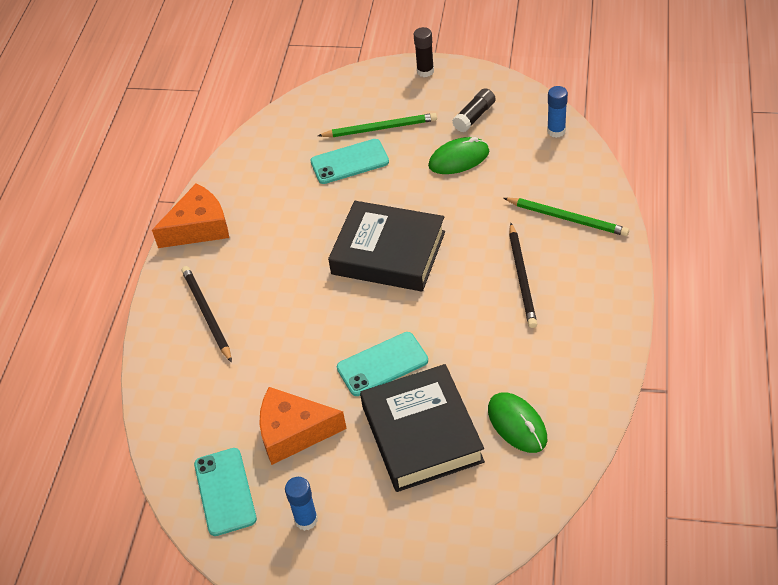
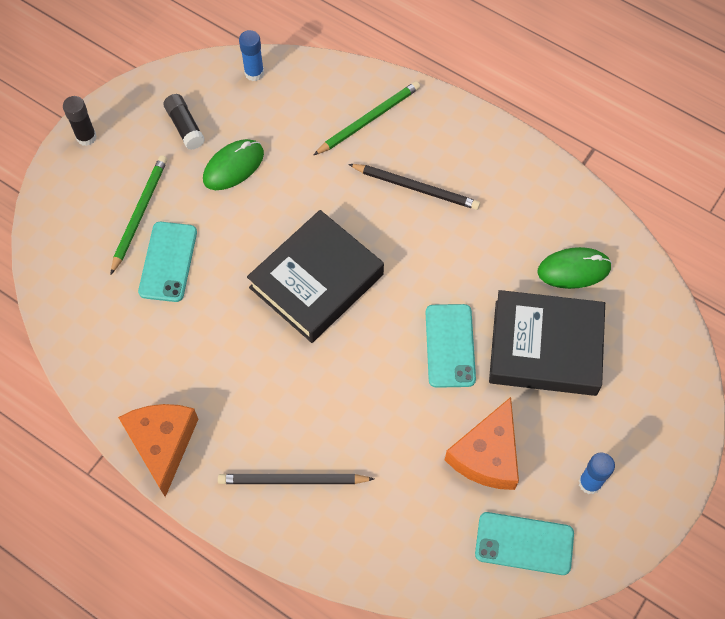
camera: 70 degrees left, 15 degrees up
green mouse [428,137,489,174] -> green mouse turned 45 degrees clockwise [203,139,264,190]

